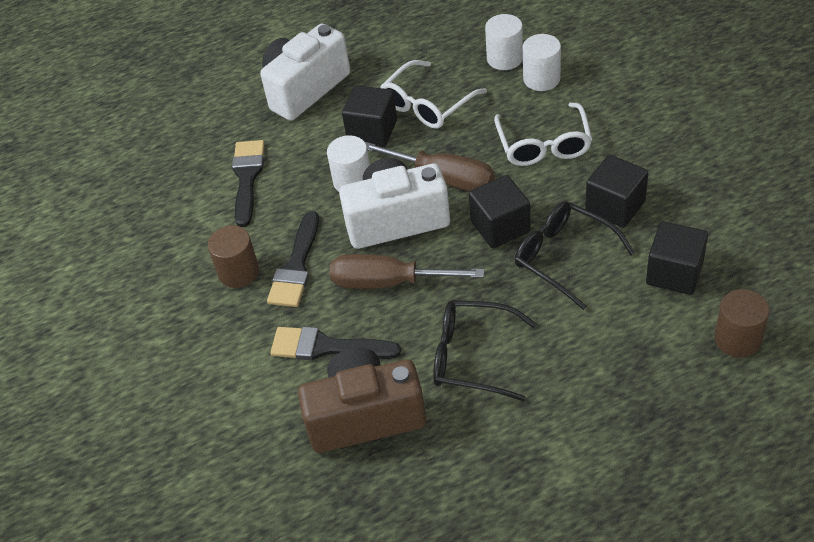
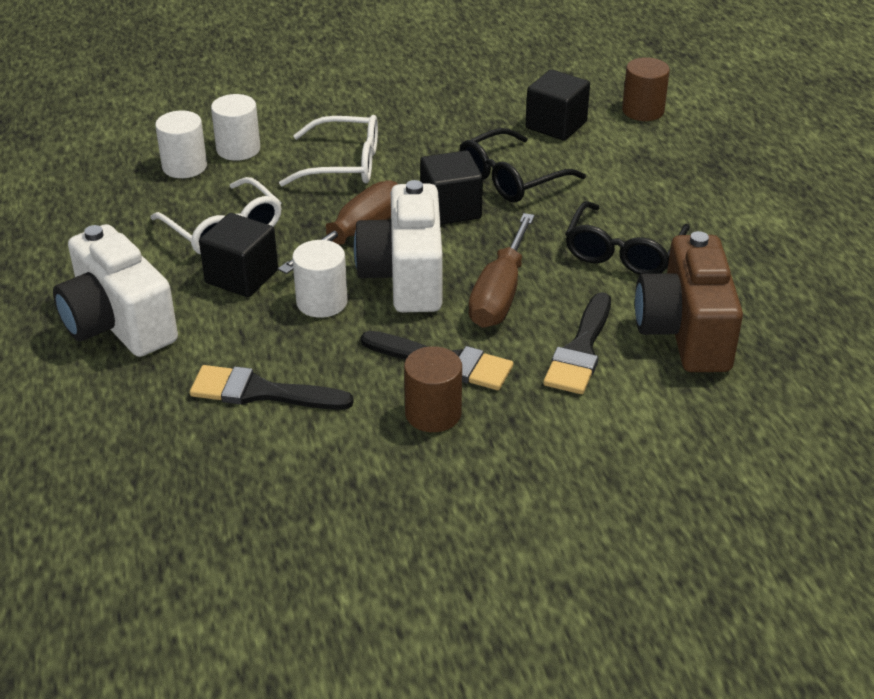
camera: 85 degrees left, 10 degrees down
black cube [585,155,648,228] -> none

